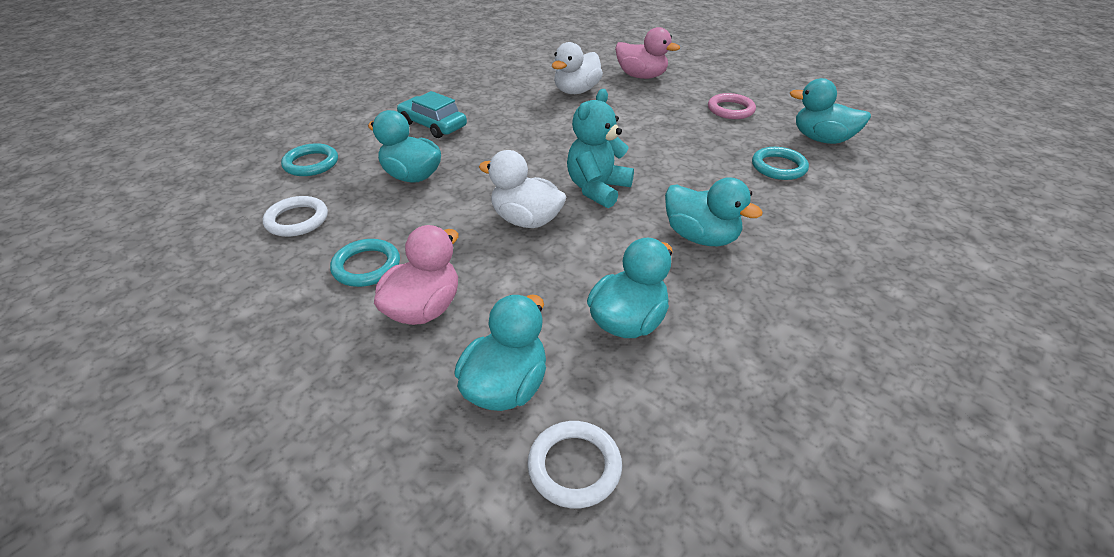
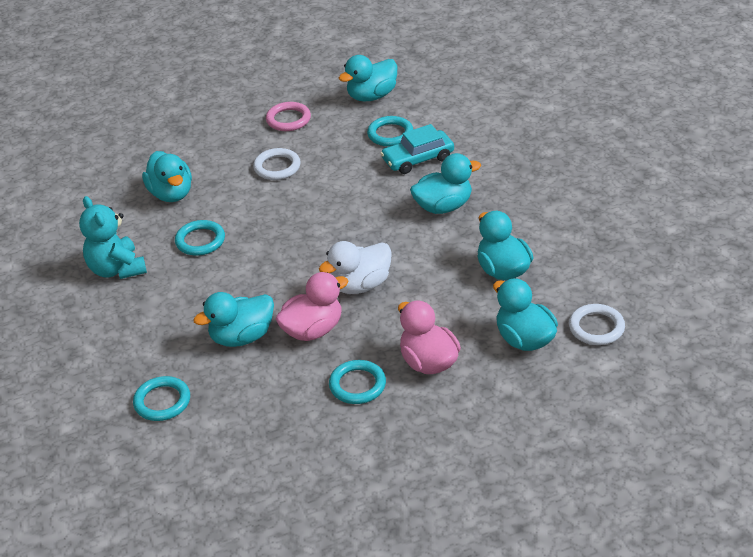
camera: 60 degrees left, 0 degrees up
white ring [263,196,328,237] -> white ring moved to [253,148,301,180]
turquoise car [397,91,467,138] -> turquoise car moved to [380,124,454,174]
white duck [552,42,603,94] -> turquoise duck [142,151,192,202]
turquoise teddy bear [567,89,634,208] -> turquoise teddy bear moved to [79,196,147,279]
pink duck [615,27,680,79] -> pink duck moved to [276,272,349,341]
none -> turquoise ring [175,220,225,256]

